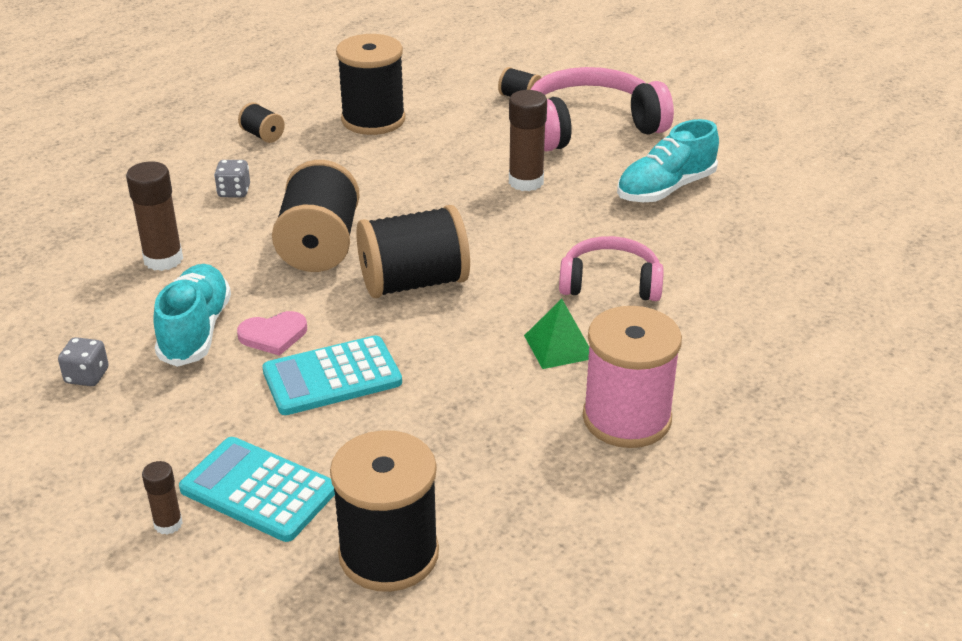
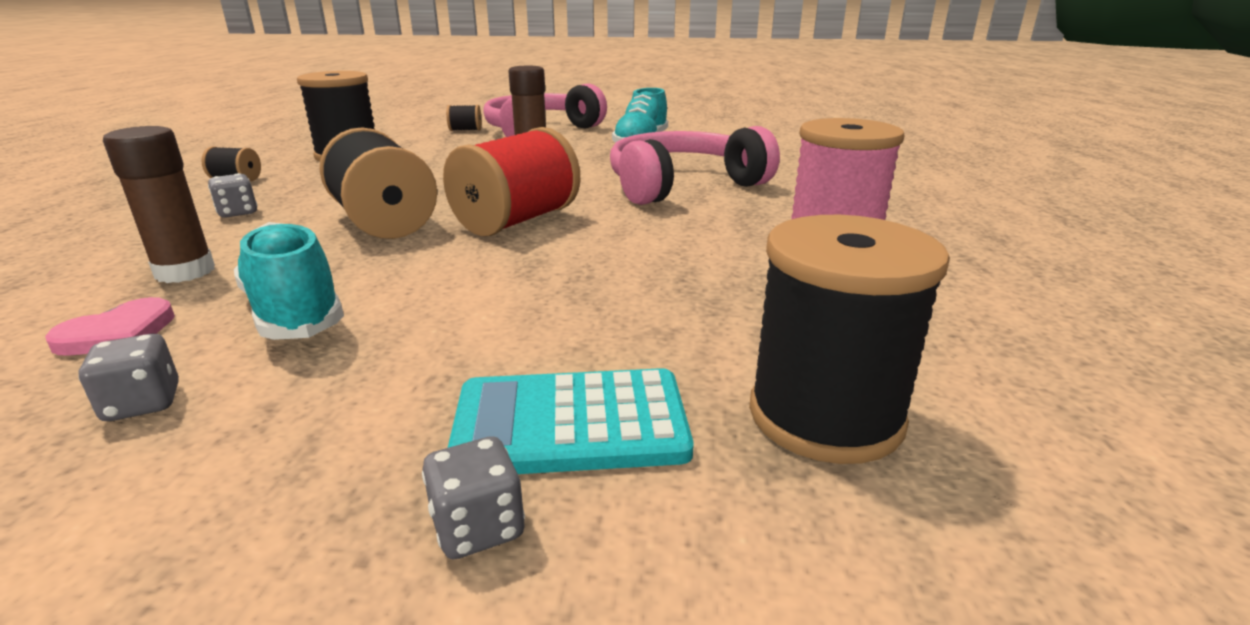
camera: 35 degrees left, 10 degrees down
brown glue stick [142,461,183,535] -> grey dice [422,436,525,559]
pink heart [237,311,307,356] -> pink heart moved to [45,297,175,356]
turquoise calculator [262,335,402,415] -> none
black spool [356,205,470,298] -> red spool [443,127,580,236]
green pyramid [524,299,589,369] -> none
pink headphones [559,236,664,301] -> pink headphones [610,126,780,205], size x1.62

